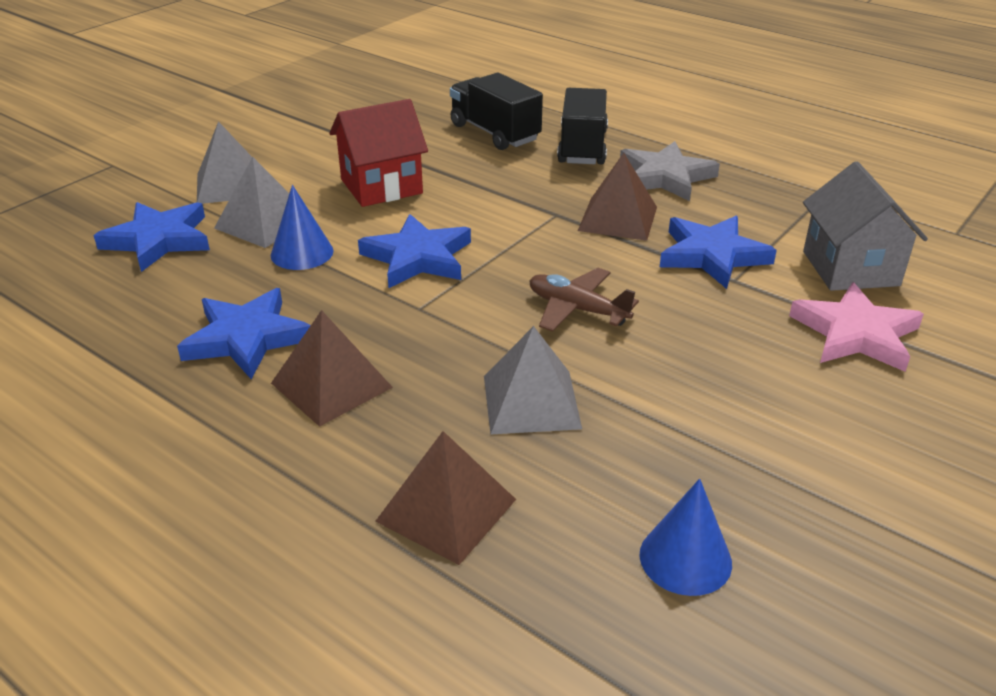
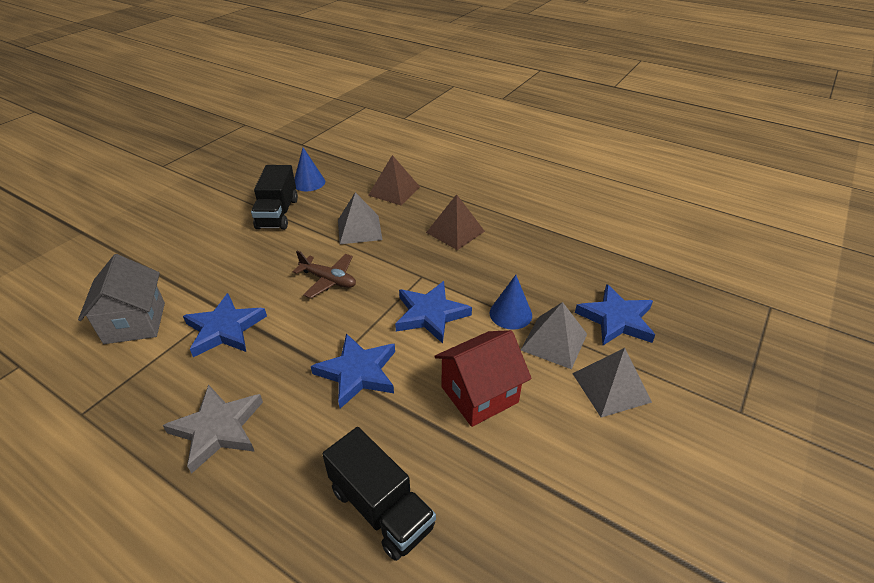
camera: 175 degrees right, 5 degrees up
blue star [177,288,311,379] -> blue star moved to [311,333,395,409]
black truck [557,88,608,164] -> black truck moved to [251,165,298,230]
brown pyramid [578,153,657,241] -> none
pink star [789,282,924,372] -> none

